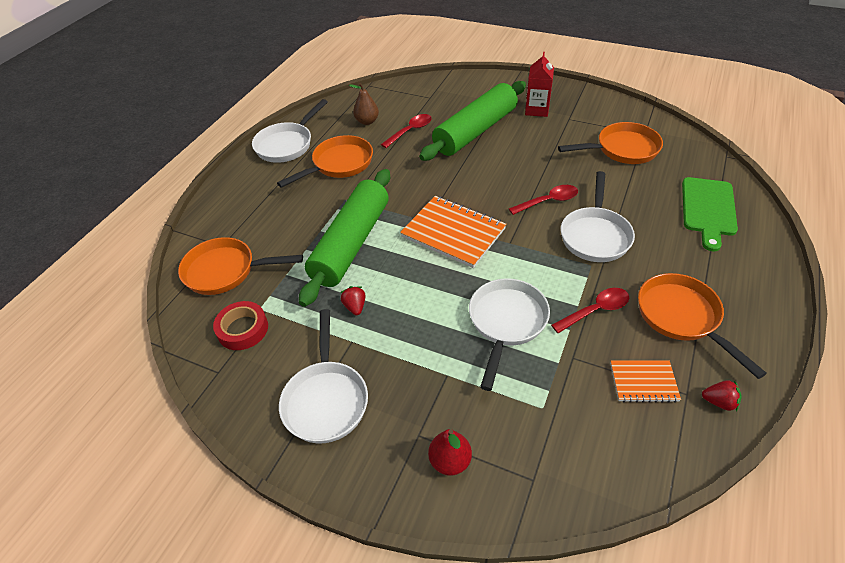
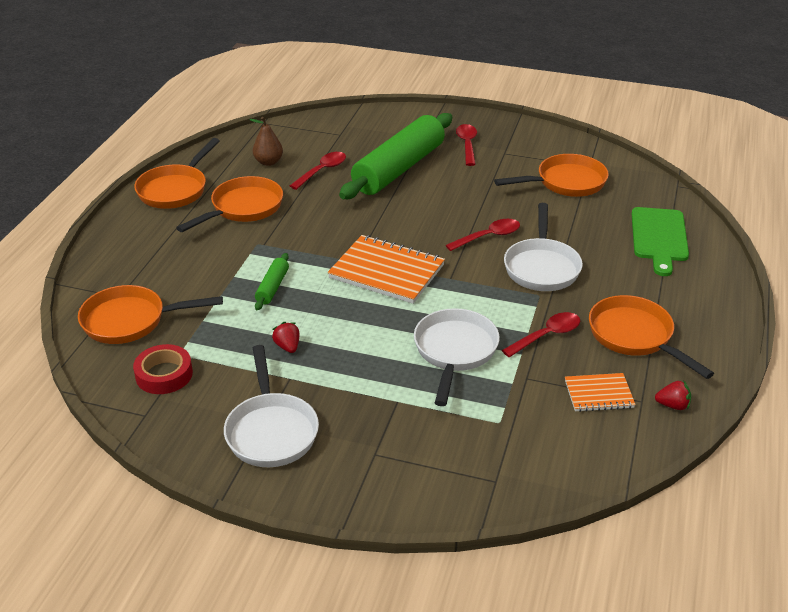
camera: 10 degrees left, 10 degrees down
white pan [252,99,328,163] -> orange pan [134,138,220,209]
green rolling pin [299,169,390,307] -> green rolling pin [255,253,289,310], size x0.42
red pear [428,429,472,476] -> none
red carton [525,52,554,117] -> red spoon [456,124,477,166]

